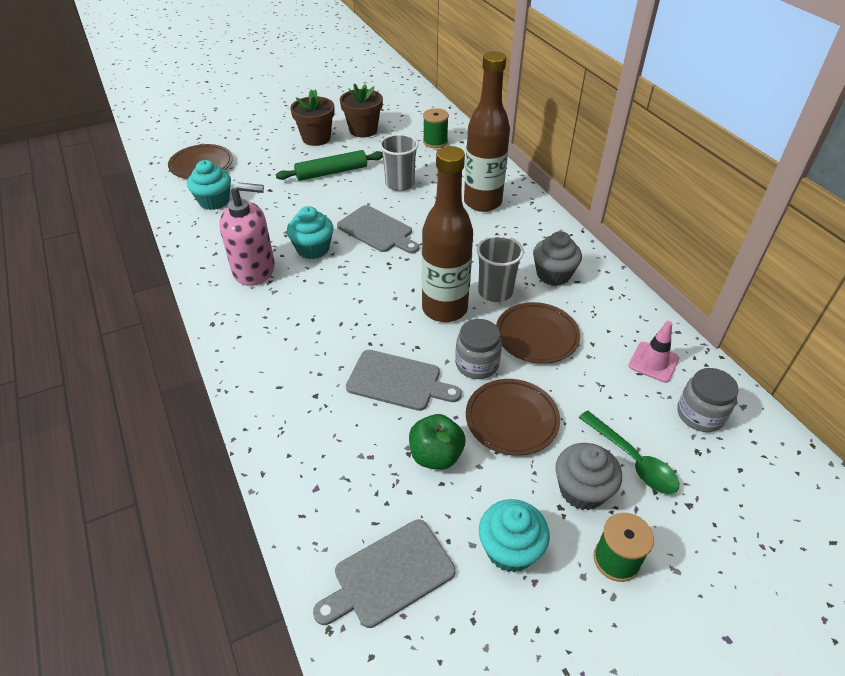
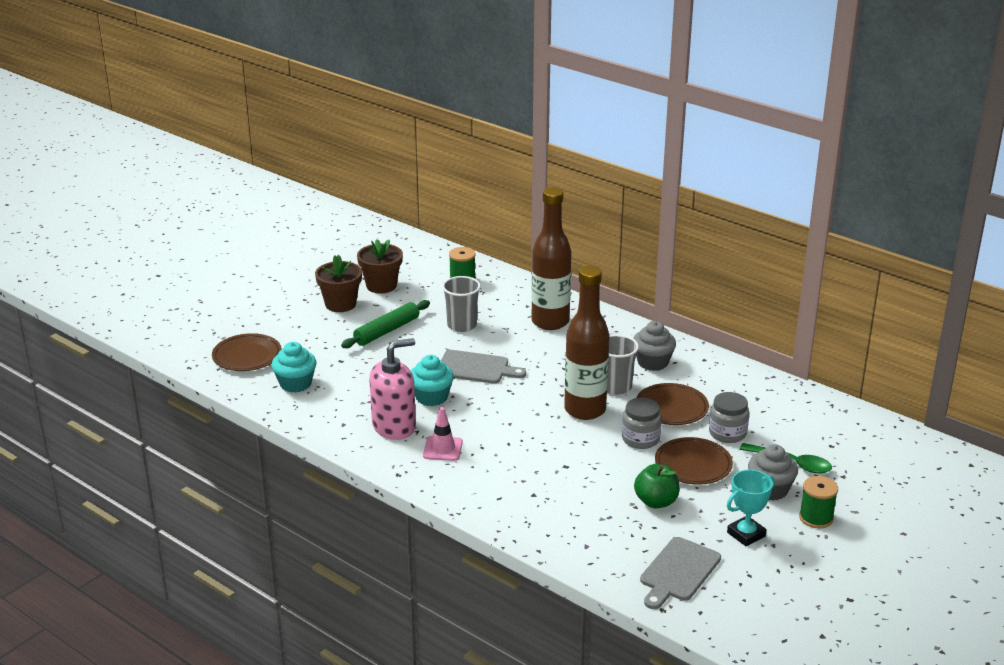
camera: 25 degrees left, 15 degrees down
grey cutting board [346,350,462,411] -> none
turquoise cupcake [479,499,550,573] -> turquoise trophy [727,470,775,547]
pink traffic cone [628,321,679,383] -> pink traffic cone moved to [423,407,463,461]
grey jar [677,368,739,432] -> grey jar moved to [709,392,749,443]

